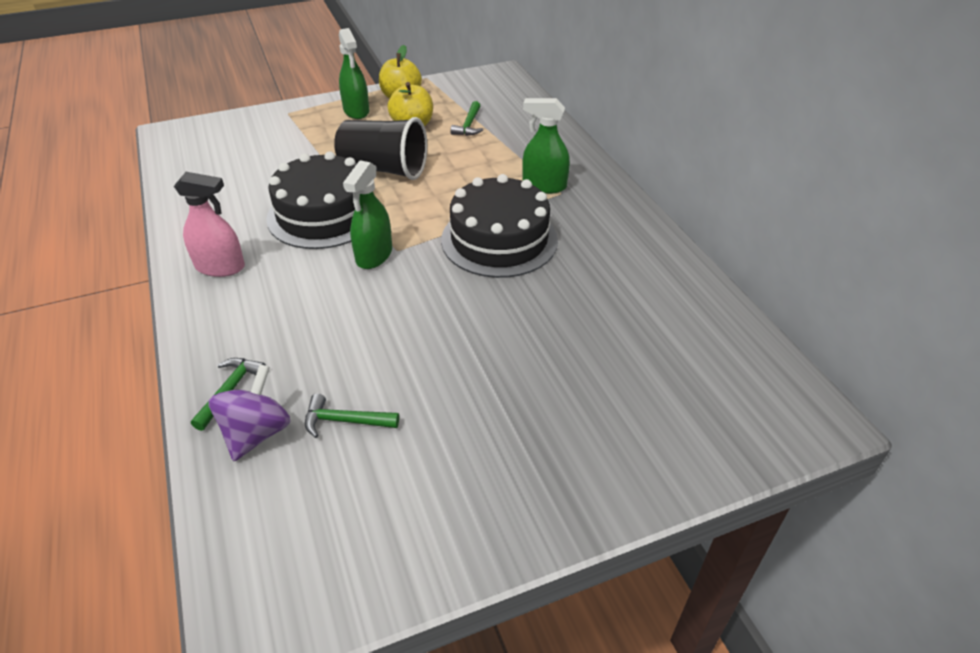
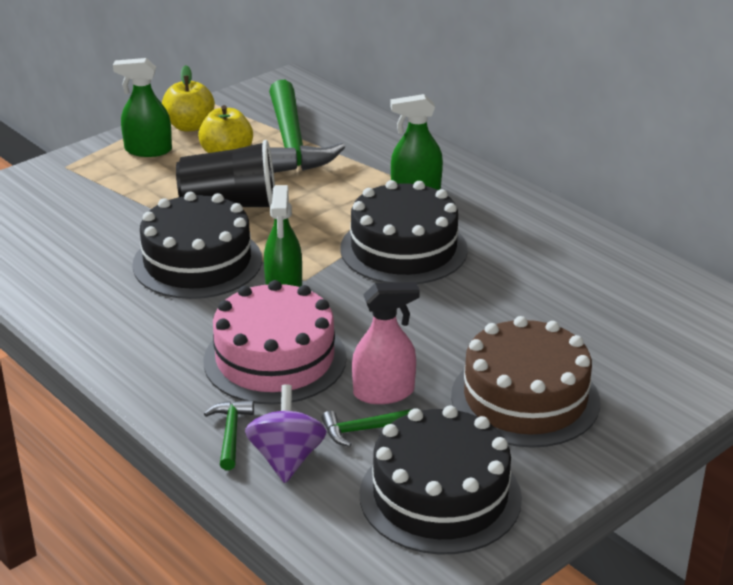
camera: 20 degrees left, 10 degrees down
pink spray bottle [174,172,245,277] -> pink spray bottle moved to [352,282,420,404]
green spray bottle [339,28,369,119] -> green spray bottle turned 135 degrees clockwise [113,58,172,157]
green hammer [450,101,483,136] -> green hammer [269,80,345,173], size x2.35
none -> pink cake [203,280,347,405]
none -> black cake [360,406,522,555]
none -> brown cake [451,316,600,448]

